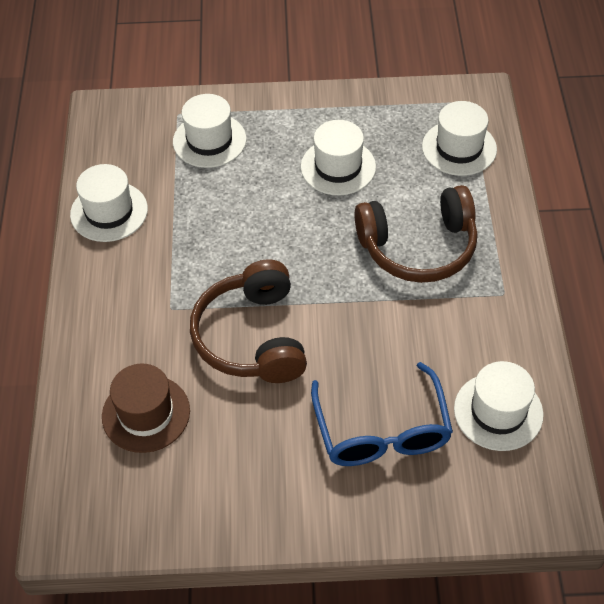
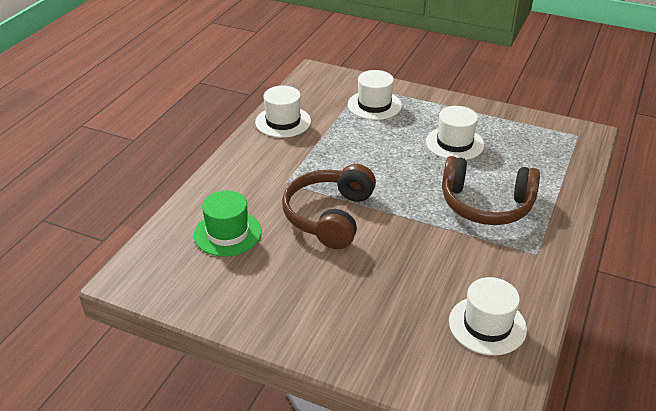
camera: 25 degrees right, 15 degrees down
brown hat [102,364,190,453] -> green hat [194,191,262,257]
blue glasses [311,362,453,466] -> none
white hat [422,101,497,176] -> none

